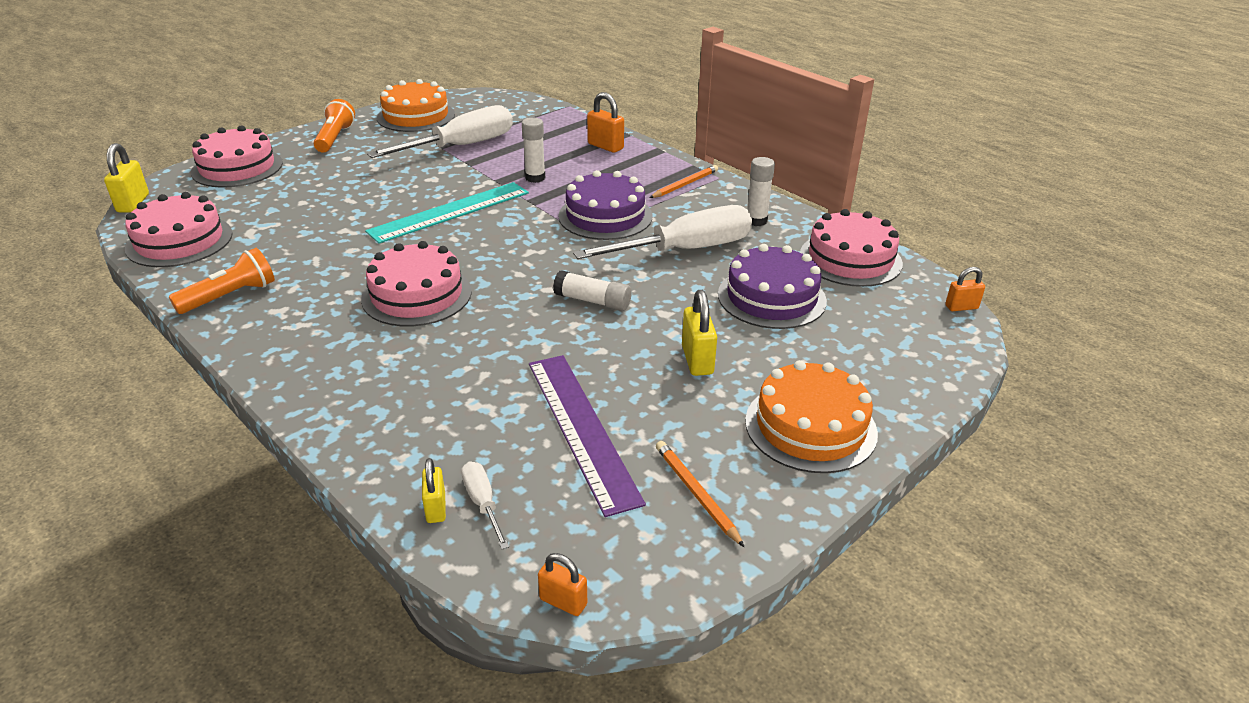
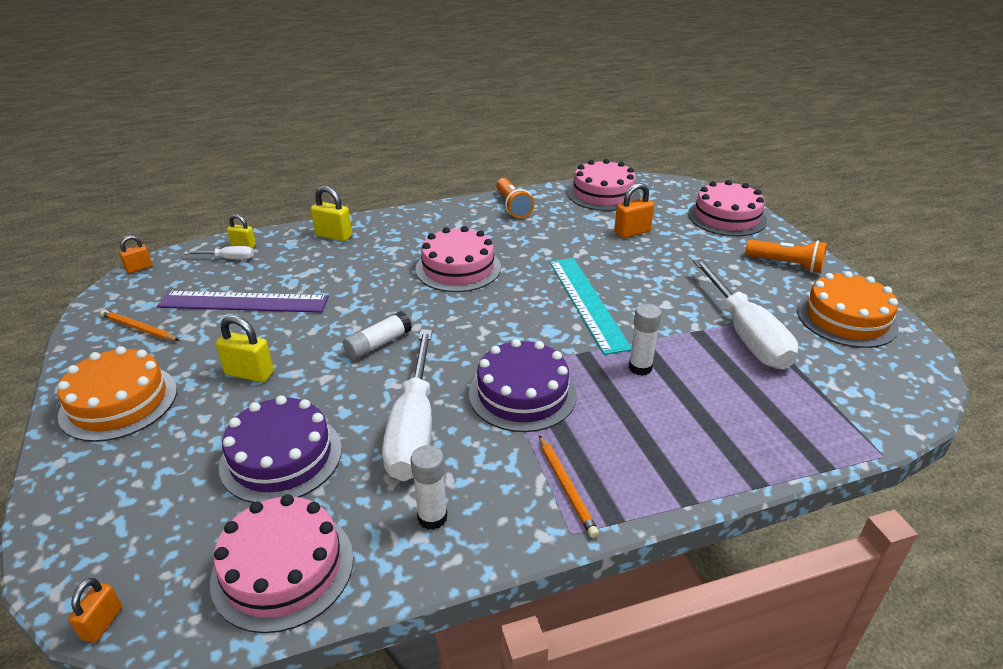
camera: 115 degrees right, 0 degrees up
yellow padlock [104,143,149,213] -> yellow padlock moved to [311,186,352,241]
orange padlock [587,92,624,153] -> orange padlock moved to [614,183,654,238]
orange pencil [656,441,744,547] -> orange pencil turned 150 degrees counterclockwise [100,310,180,341]

